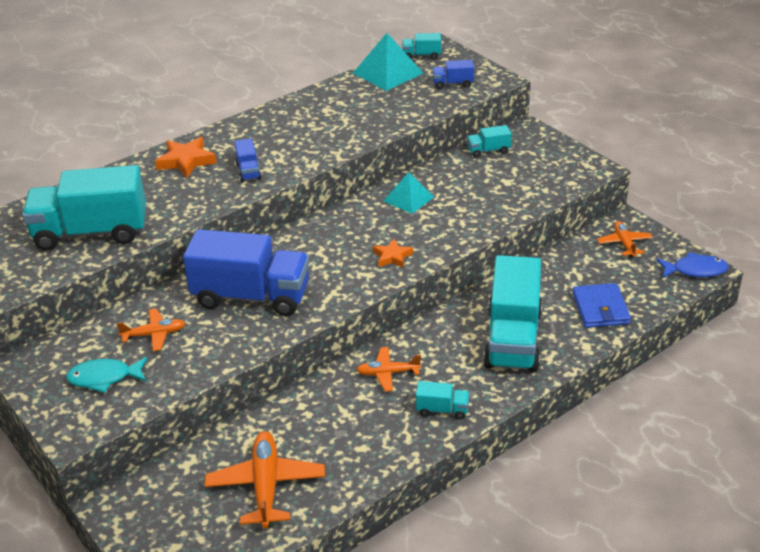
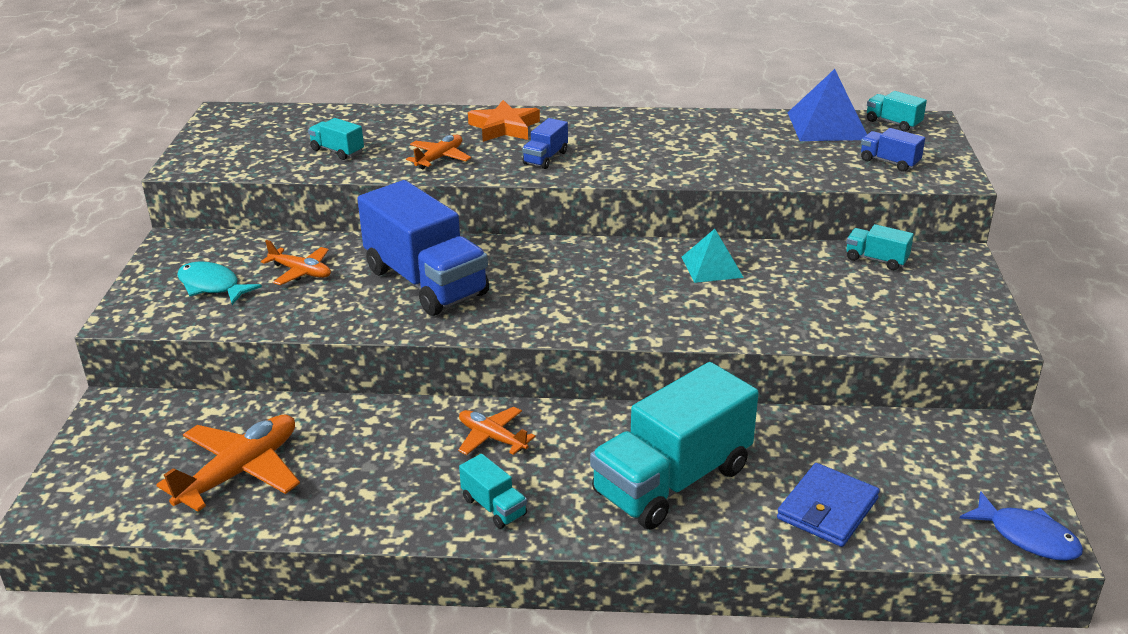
camera: 40 degrees right, 5 degrees down
turquoise truck [22,165,146,251] -> turquoise truck [308,118,364,160], size x0.43
turquoise pyramid [353,33,423,91] -> blue pyramid [788,69,867,141]
orange star [373,239,413,268] -> none
orange plane [597,221,653,257] -> orange plane moved to [406,135,471,169]

